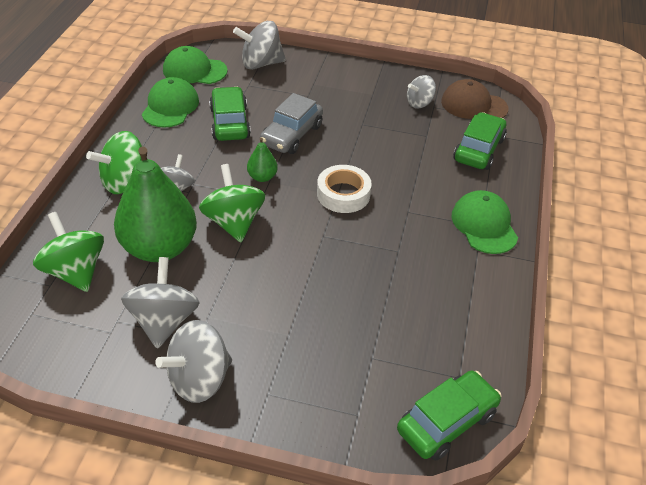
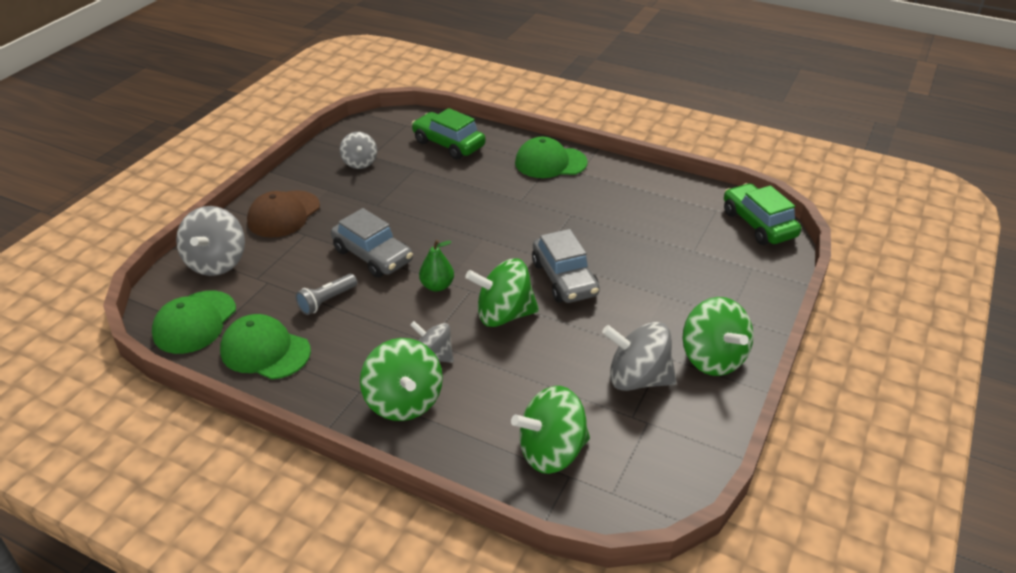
camera: 75 degrees left, 5 degrees down
green pear [114,147,197,262] -> none
grey spinning top [155,320,232,403] -> green spinning top [683,297,754,376]
green car [209,87,251,141] -> grey flashlight [295,274,357,315]
white tape [317,165,372,213] -> none
brown cap [441,79,508,119] -> brown cap moved to [247,190,320,238]
none -> grey car [532,229,600,303]

